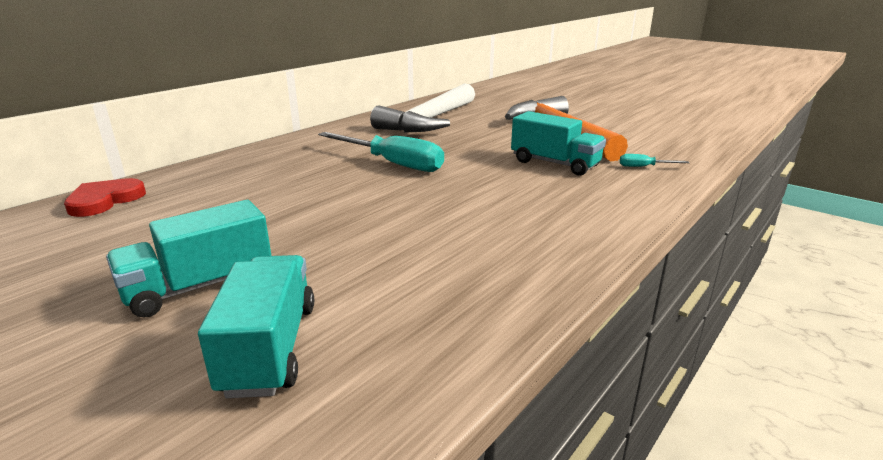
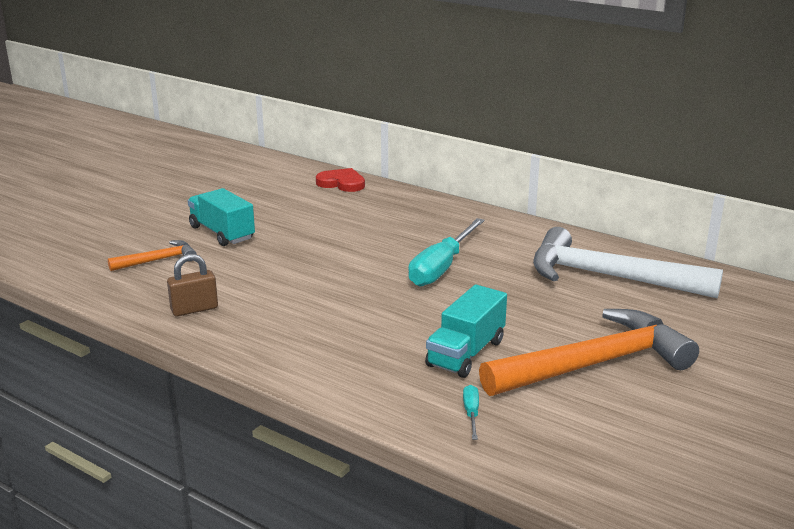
camera: 85 degrees right, 0 degrees up
turquoise truck [198,255,314,398] -> orange hammer [108,240,197,271]
none -> brown padlock [167,254,218,316]

